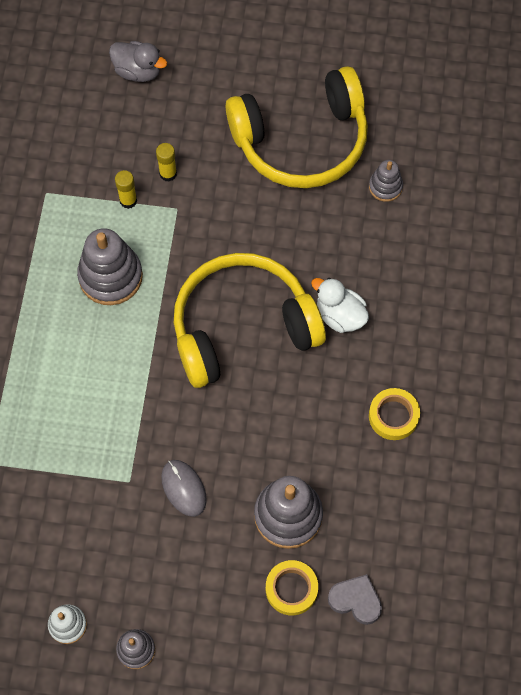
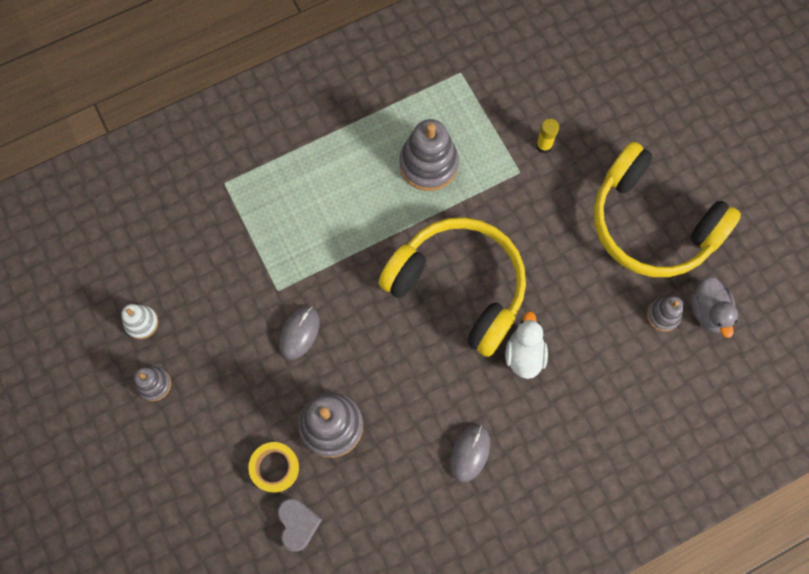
camera: 55 degrees right, 5 degrees up
grey duck [109,41,167,82] -> grey duck moved to [691,277,738,338]
yellow glue stick [115,170,137,209] -> none
yellow tape [369,388,420,440] -> grey mouse [450,425,490,482]

